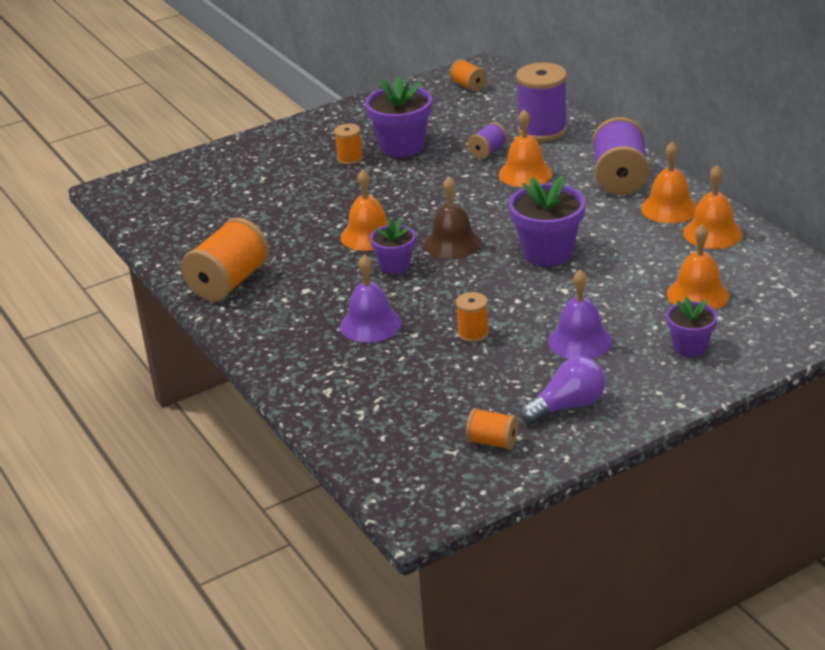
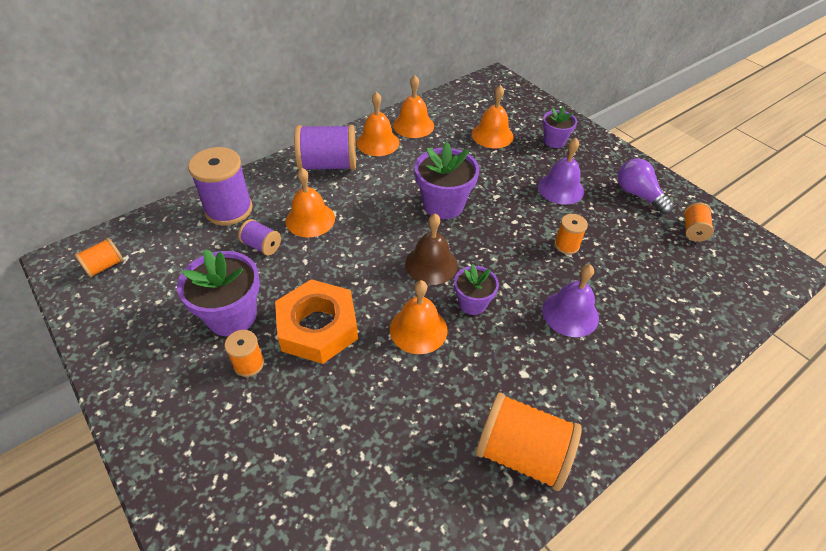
camera: 100 degrees left, 15 degrees up
none -> orange nut [275,279,358,364]

